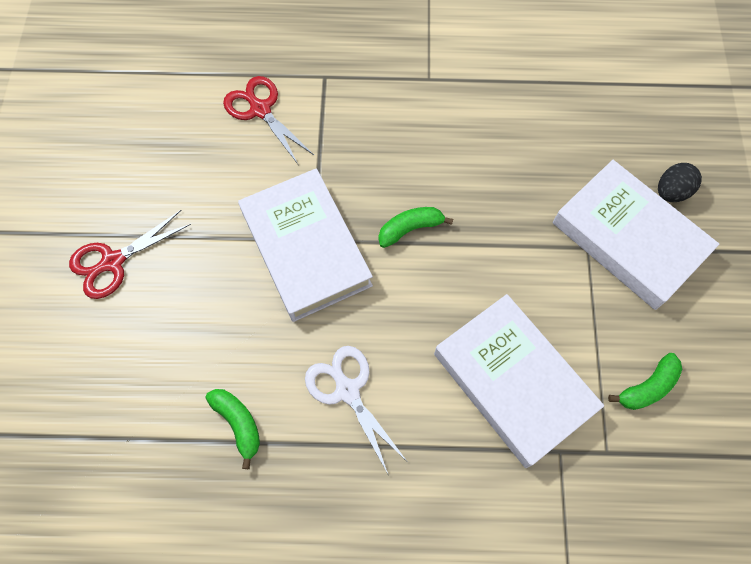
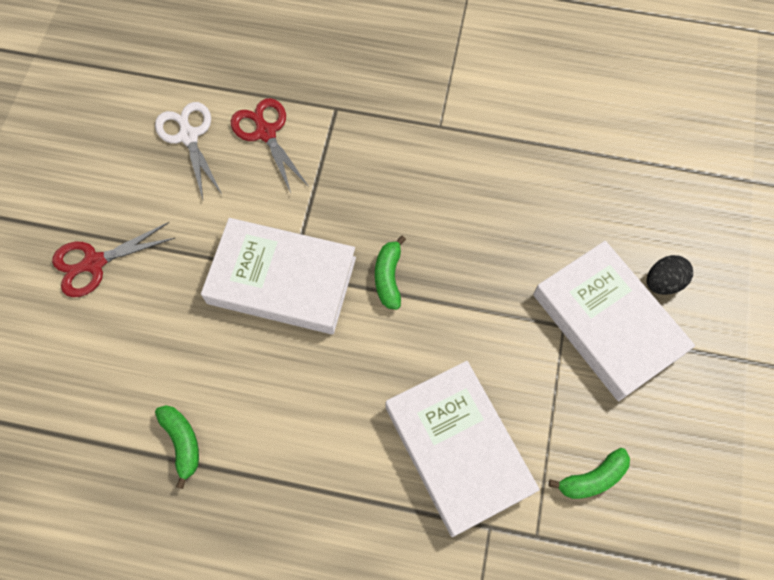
camera: 10 degrees right, 0 degrees up
white book [238,168,373,322] -> white book turned 60 degrees counterclockwise [201,218,356,334]
white scissors [305,346,407,474] -> white scissors moved to [155,102,222,199]
green banana [378,207,453,248] -> green banana turned 75 degrees counterclockwise [375,236,406,310]

